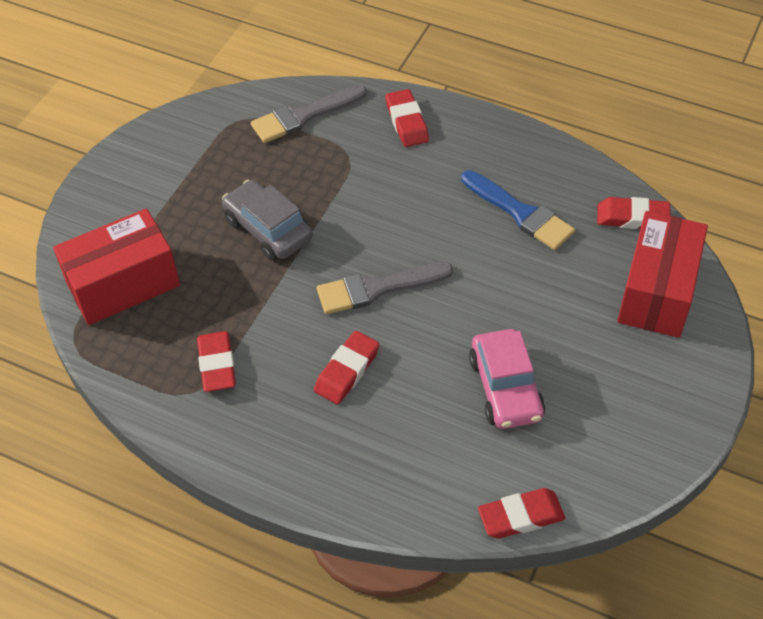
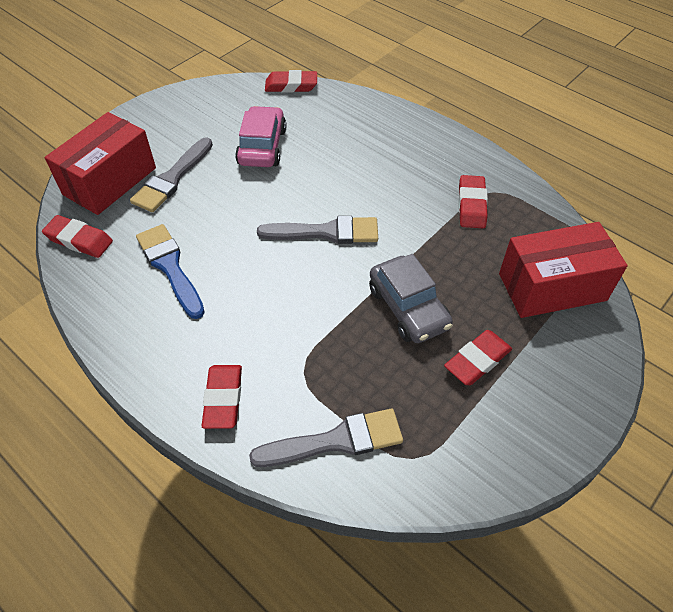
camera: 165 degrees left, 0 degrees up
red eraser [314,331,380,404] -> red eraser moved to [444,330,512,385]
none -> grey brush [130,137,213,212]

